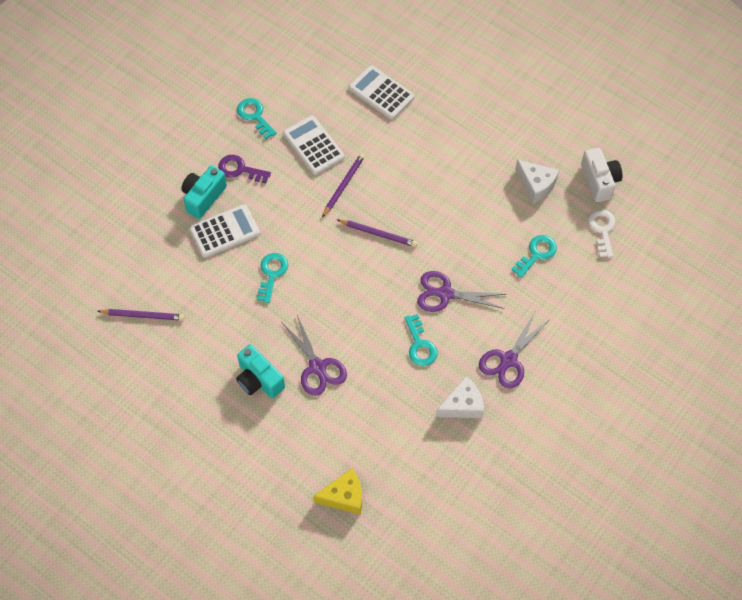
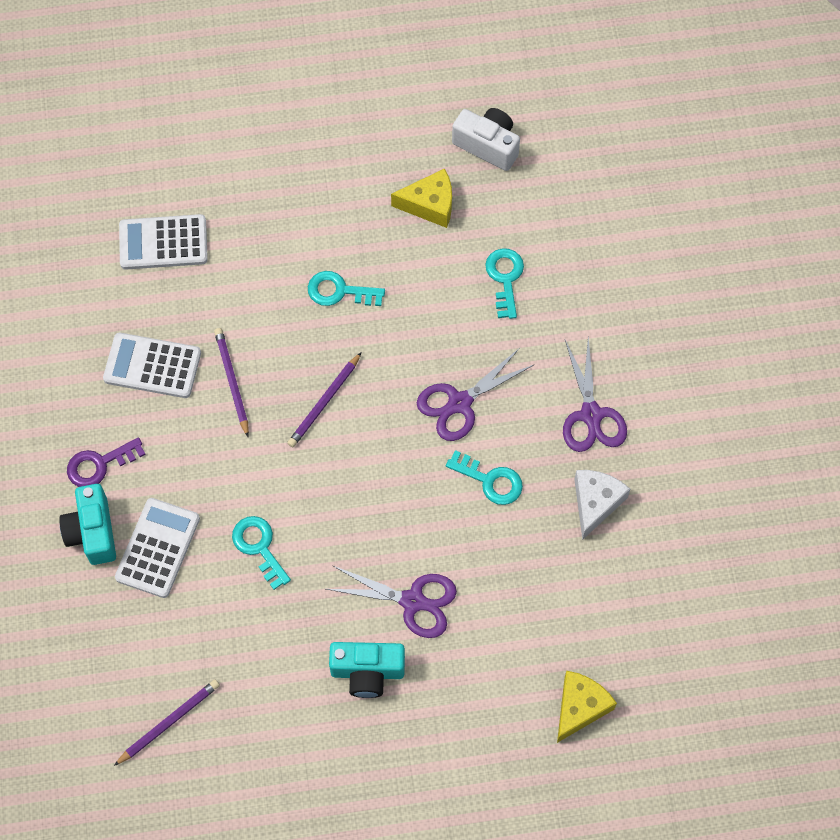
camera: 45 degrees left, 5 degrees up
turquoise key [237,98,276,139] -> turquoise key moved to [308,271,385,306]
purple pencil [337,220,417,247] -> purple pencil turned 150 degrees clockwise [287,352,362,447]
white cheese [515,160,559,204] -> yellow cheese [391,168,452,228]
white key [588,209,615,258] -> none

